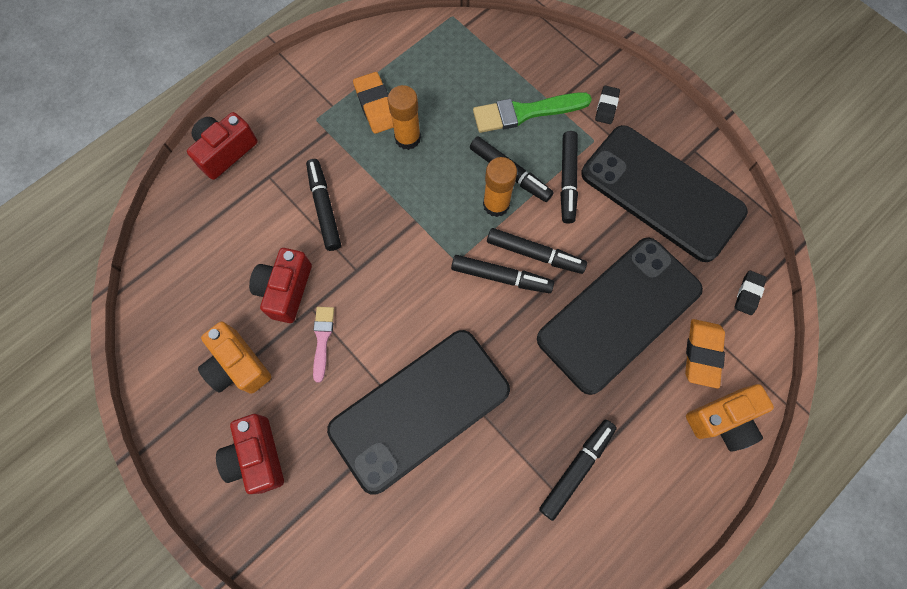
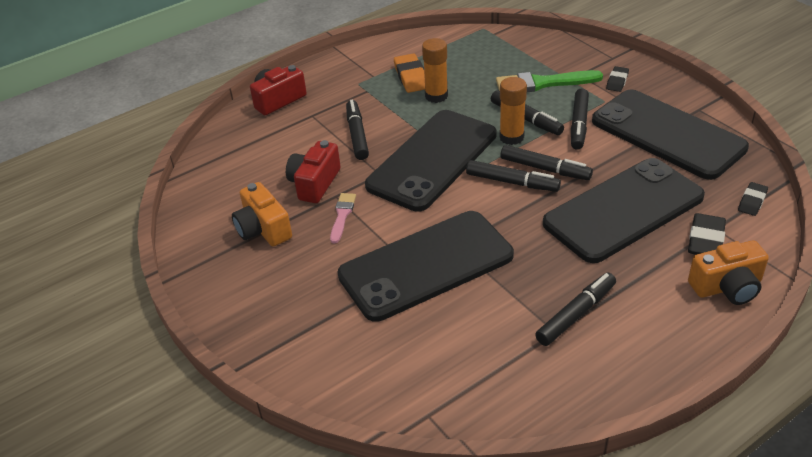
camera: 10 degrees right, 30 degrees down
red camera [216,414,284,494] -> none
orange eraser [685,319,725,389] -> black eraser [688,213,726,255]
none -> black phone [365,110,497,212]

